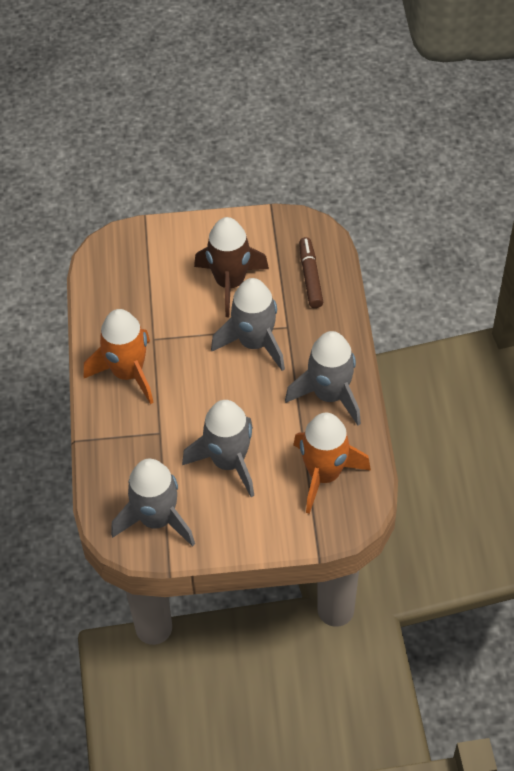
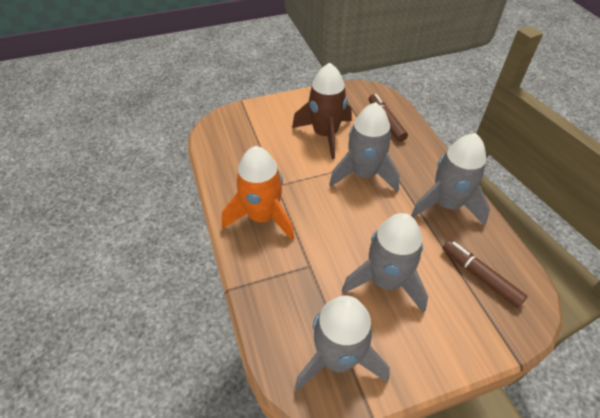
camera: 15 degrees left, 5 degrees down
orange rocket [293,413,371,514] -> brown marker [442,240,528,308]

